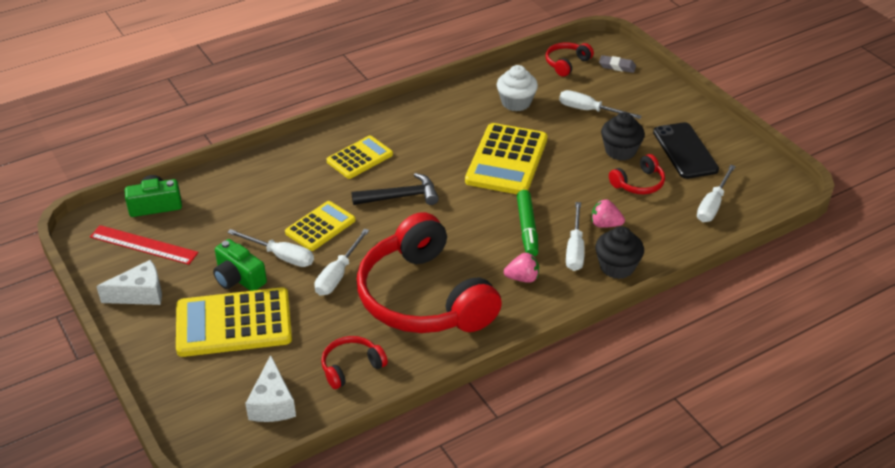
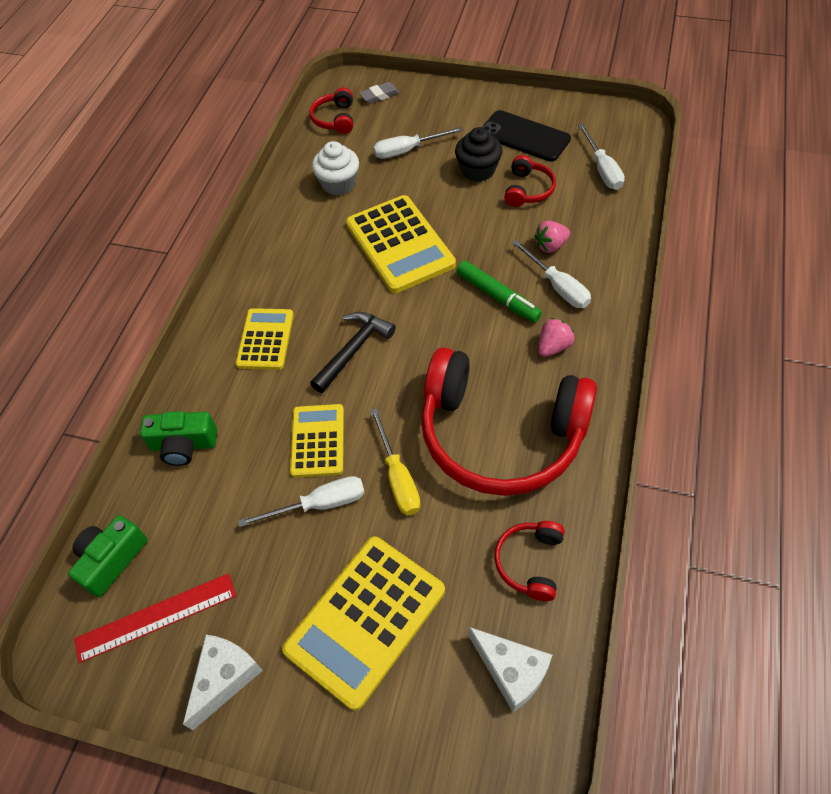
camera: 40 degrees left, 15 degrees up
green camera [213,239,267,291] -> green camera moved to [140,411,217,466]
white screwdriver [314,229,369,296] -> yellow screwdriver [370,408,420,515]
black cupcake [595,226,644,279] -> none

